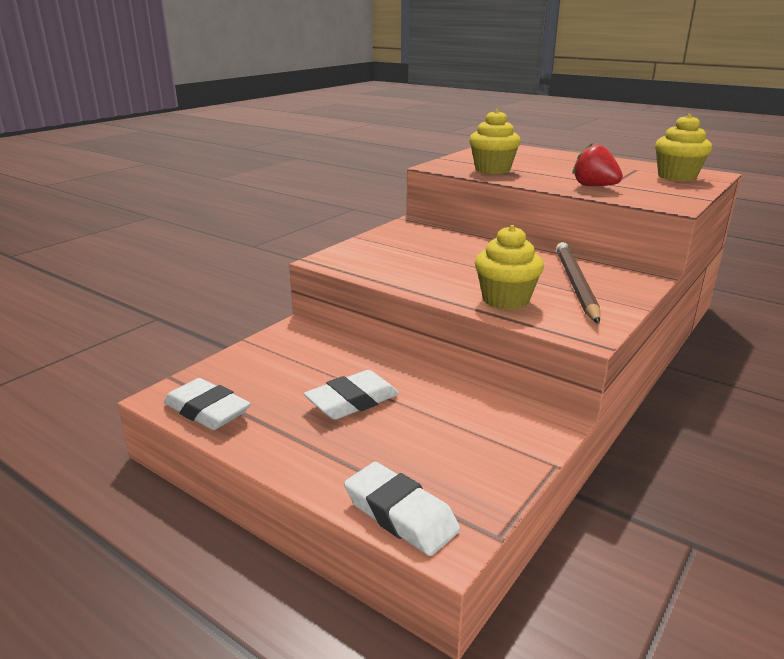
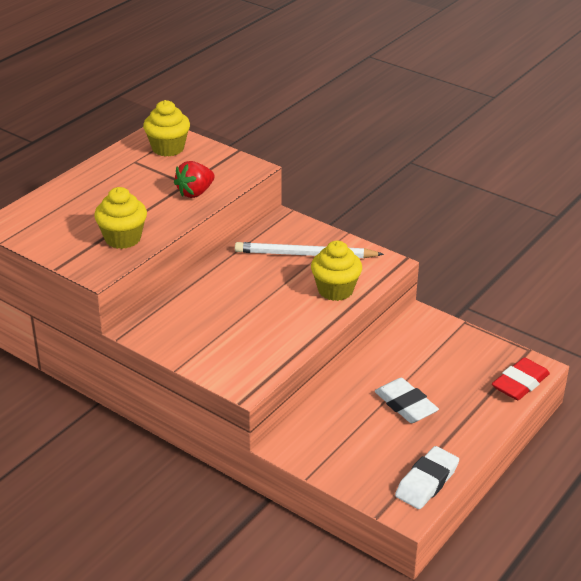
camera: 90 degrees left, 10 degrees up
white eraser [344,462,460,556] -> red eraser [492,357,550,400]
brown pencil [556,242,600,324] -> white pencil [235,242,384,258]

